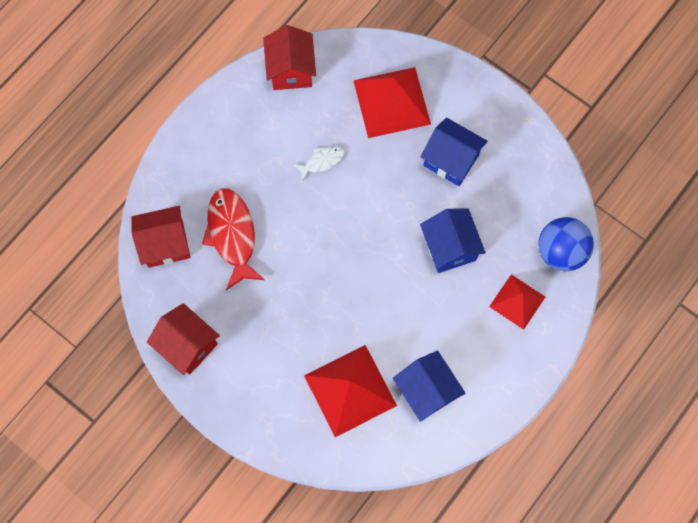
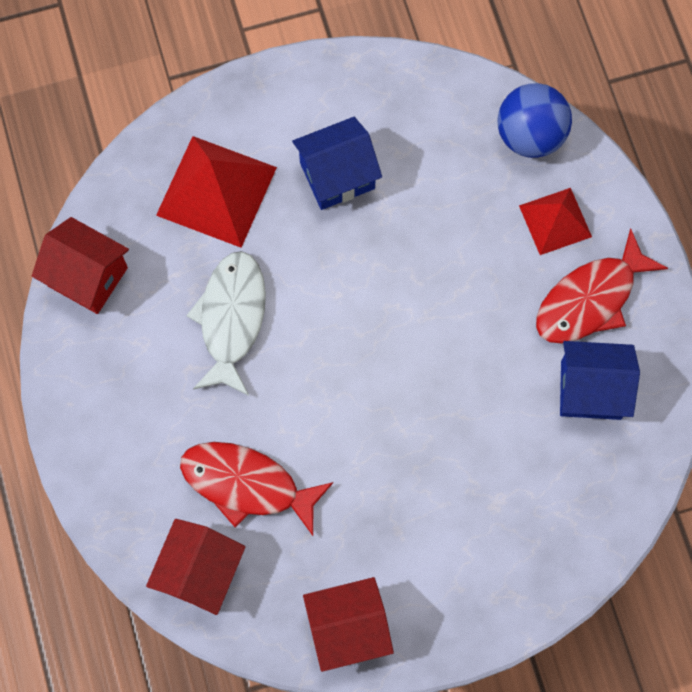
camera: 55 degrees left, 0 degrees up
white fish [294,146,345,181] -> white fish [186,251,266,396], size x1.95
red pyramid [304,345,397,437] -> none
blue house [420,209,486,273] -> none
none -> red fish [536,228,668,344]

